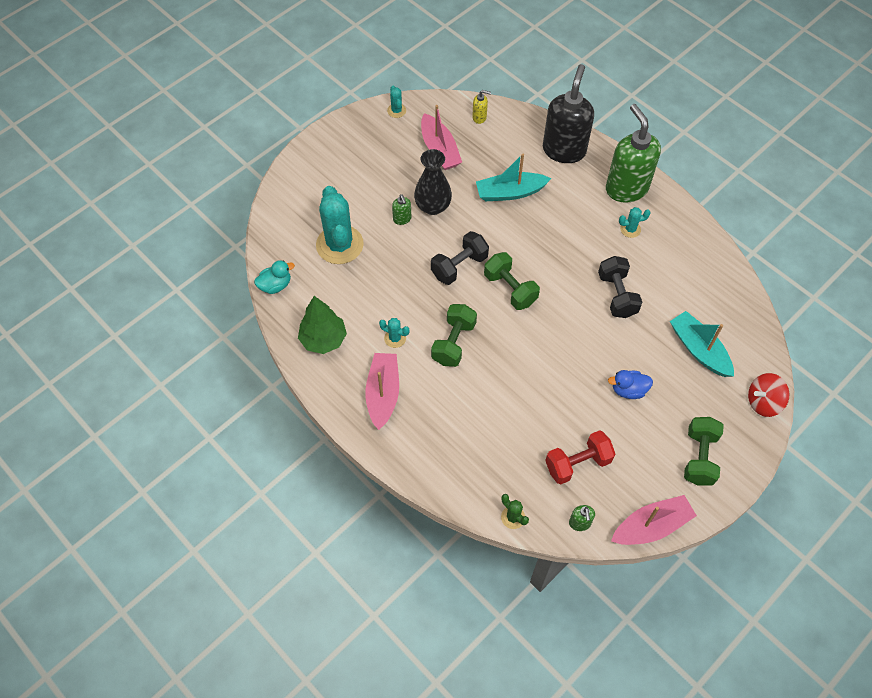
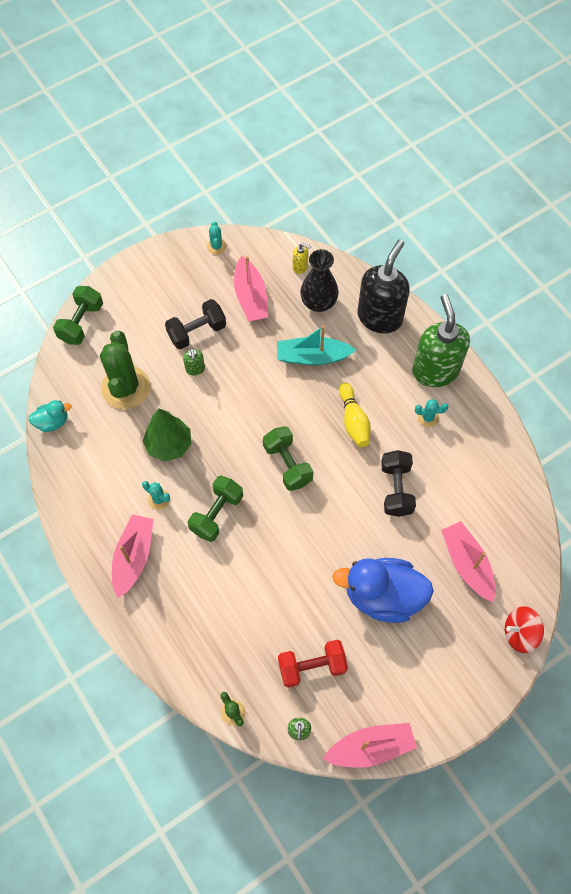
camera: 10 degrees right, 5 degrees up
green tree [298,296,347,354] -> green tree moved to [143,409,191,462]
turquoise cactus [316,186,364,264] -> green cactus [100,331,150,409]
black vase [414,149,452,215] -> black vase moved to [300,249,339,312]
black dumbbell [431,231,489,285] -> black dumbbell moved to [165,299,226,350]
blue duck [608,370,653,399] -> blue duck [332,558,434,623], size x2.06
turquoise boat [670,311,734,377] -> pink boat [441,521,496,602]
green dumbbell [684,417,724,485] -> green dumbbell moved to [53,286,103,345]
none -> yellow bowling pin [339,383,371,447]

